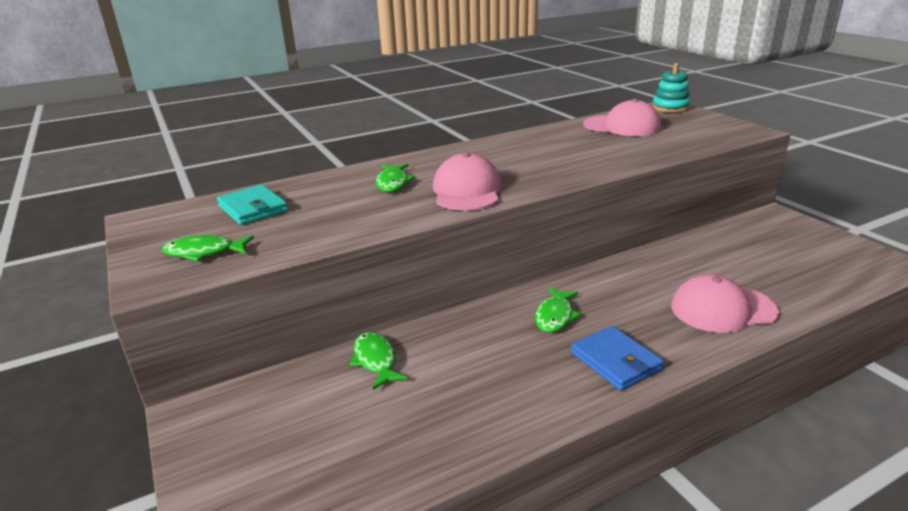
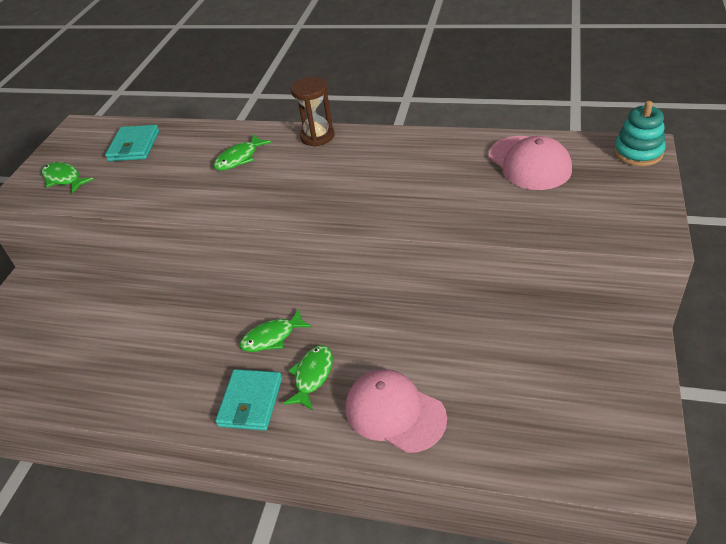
camera: 45 degrees right, 15 degrees up
green fish [350,332,408,390] -> green fish moved to [283,345,333,411]
pink cap [433,152,502,211] -> none
blue wallet [571,326,664,391] -> turquoise wallet [215,369,282,431]
none -> brown hourglass [291,77,334,147]

